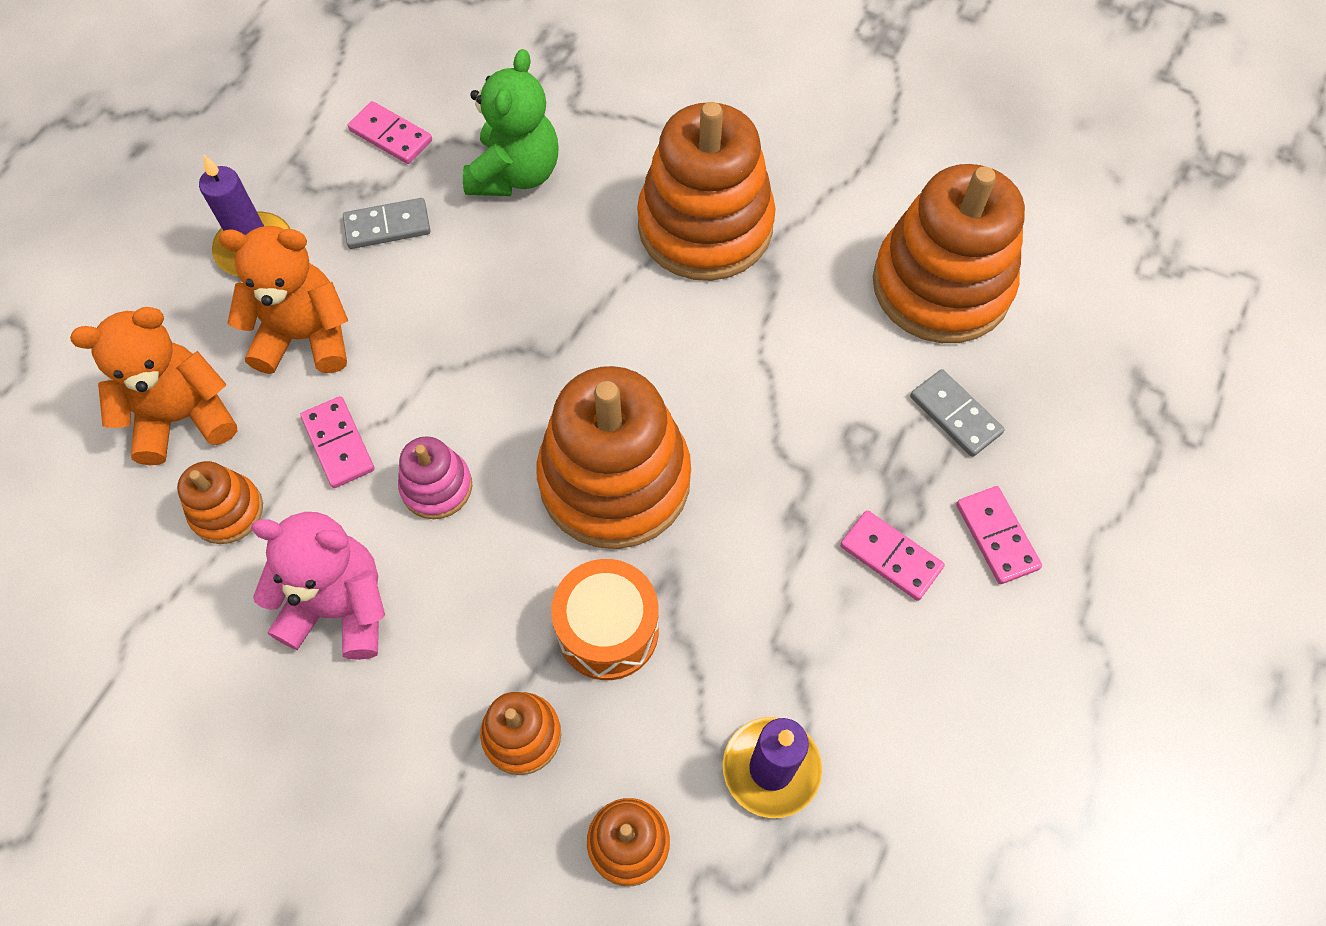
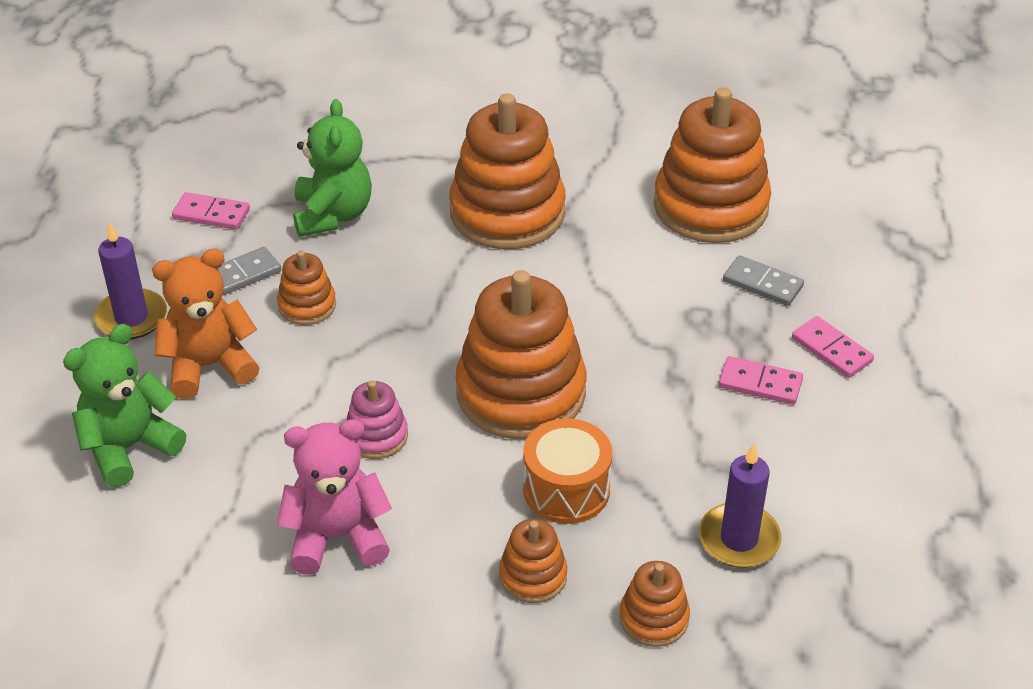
camera: 20 degrees left, 20 degrees down
orange teddy bear [70,307,237,465] -> green teddy bear [63,324,187,488]
orange stacking toy [177,461,263,544] -> orange stacking toy moved to [277,250,336,325]
pink domino [300,396,375,488] -> none

